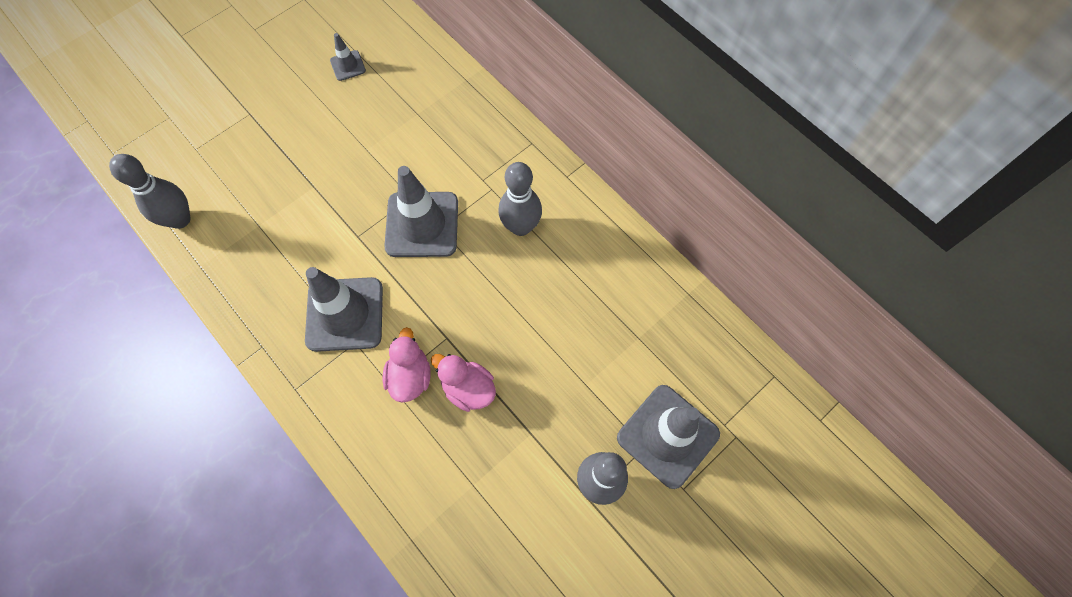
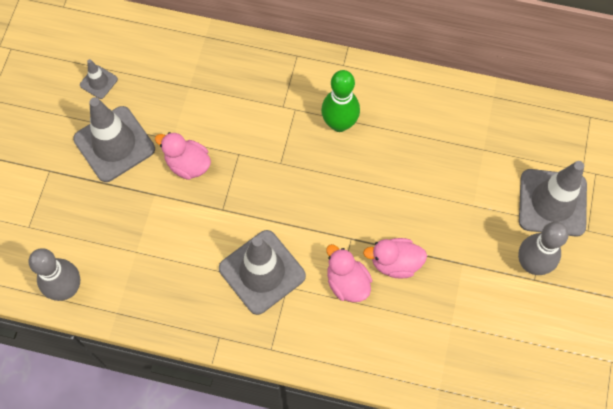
camera: 35 degrees left, 0 degrees up
grey traffic cone [384,166,458,257] -> grey traffic cone moved to [73,97,155,182]
grey bowling pin [498,162,542,236] -> green bowling pin [321,70,360,132]
none -> pink duck [155,132,211,180]

